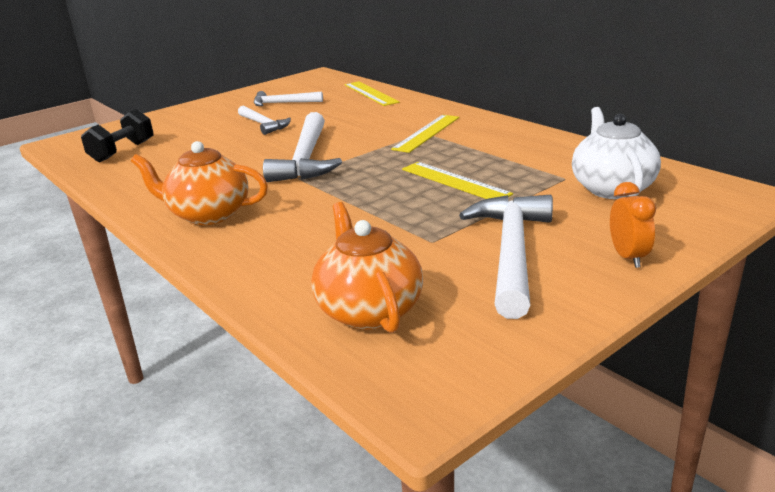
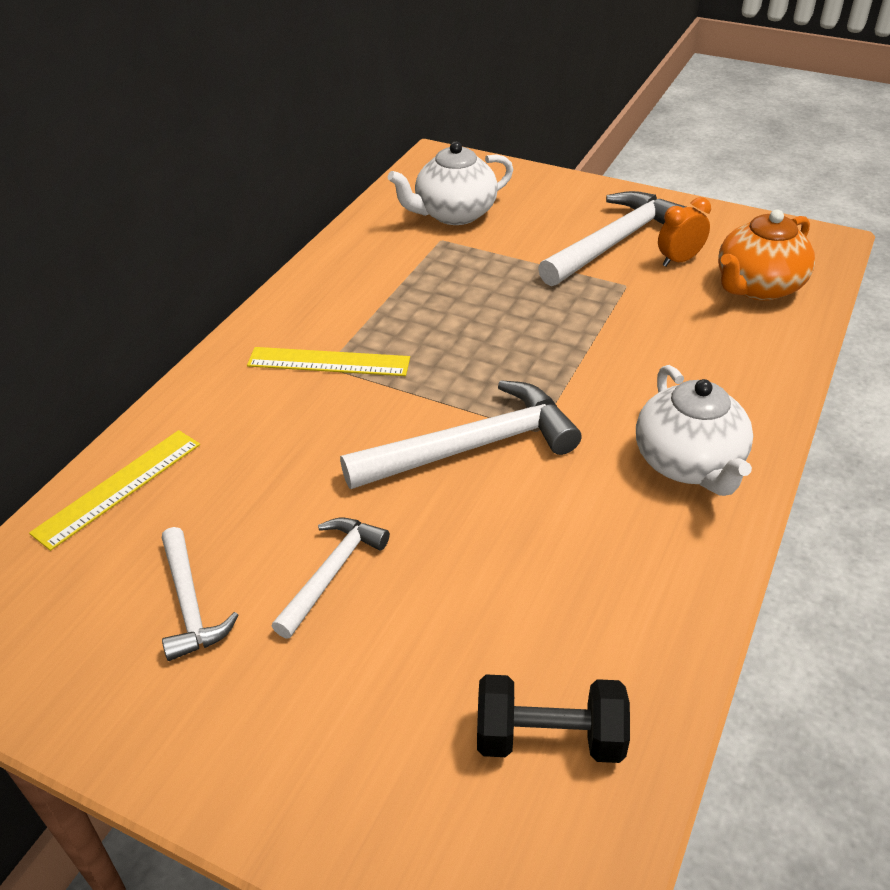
camera: 115 degrees left, 15 degrees up
orange teapot [131,141,268,225] -> white teapot [636,365,753,496]
yellow ruler [402,162,513,199] -> none
white hammer [459,195,553,319] -> white hammer turned 150 degrees clockwise [538,191,686,286]
orange clock [610,182,656,268] -> orange clock moved to [658,197,711,267]

